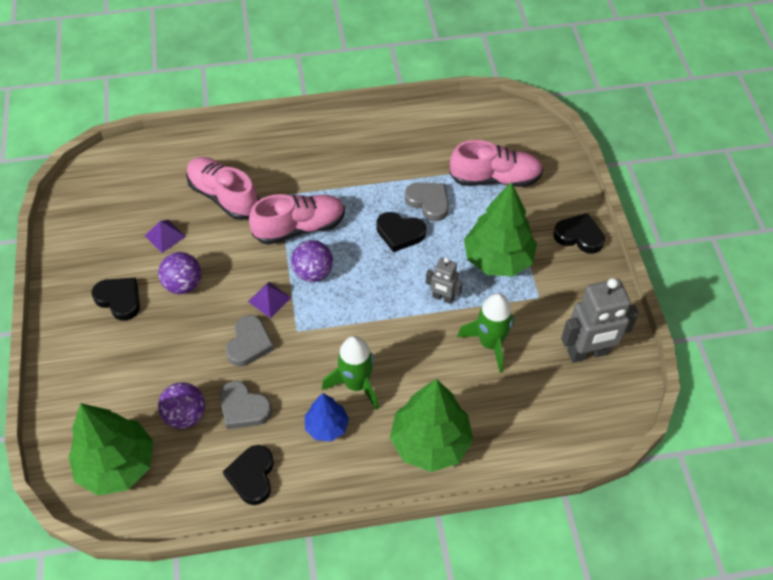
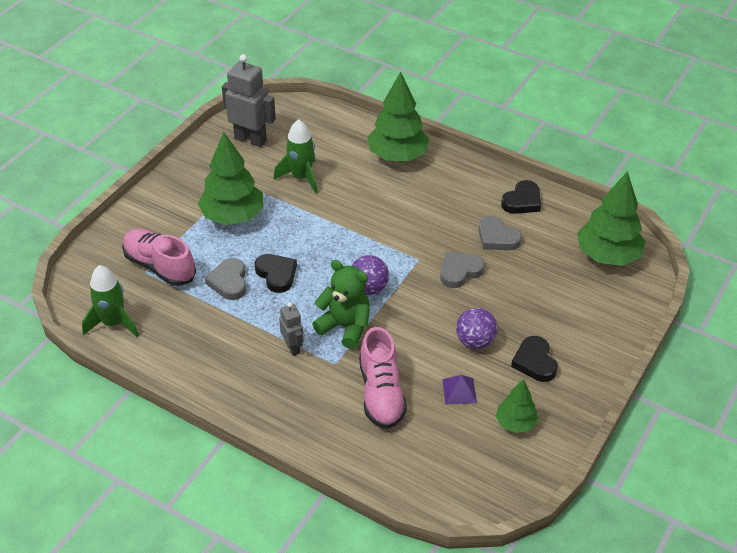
camera: 140 degrees left, 10 degrees down
purple ball [158,382,205,429] -> none
grey heart [219,381,272,429] -> grey heart turned 150 degrees clockwise [479,216,522,250]
purple pyramid [248,282,291,318] -> none
pink shoe [249,194,345,245] -> green teddy bear [312,260,370,349]
blue tree [305,393,349,441] -> none
green rocket [322,336,379,410] -> green rocket moved to [82,265,139,337]
grey robot [426,258,463,304] -> grey robot moved to [279,303,304,356]
black heart [553,213,605,254] -> none
none -> green tree [496,379,538,433]

